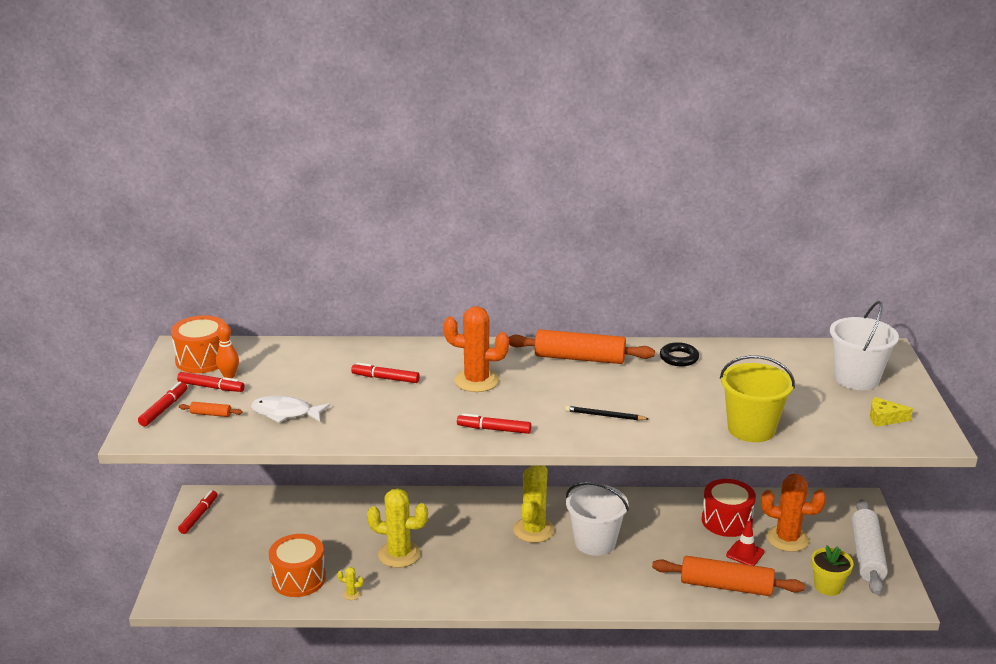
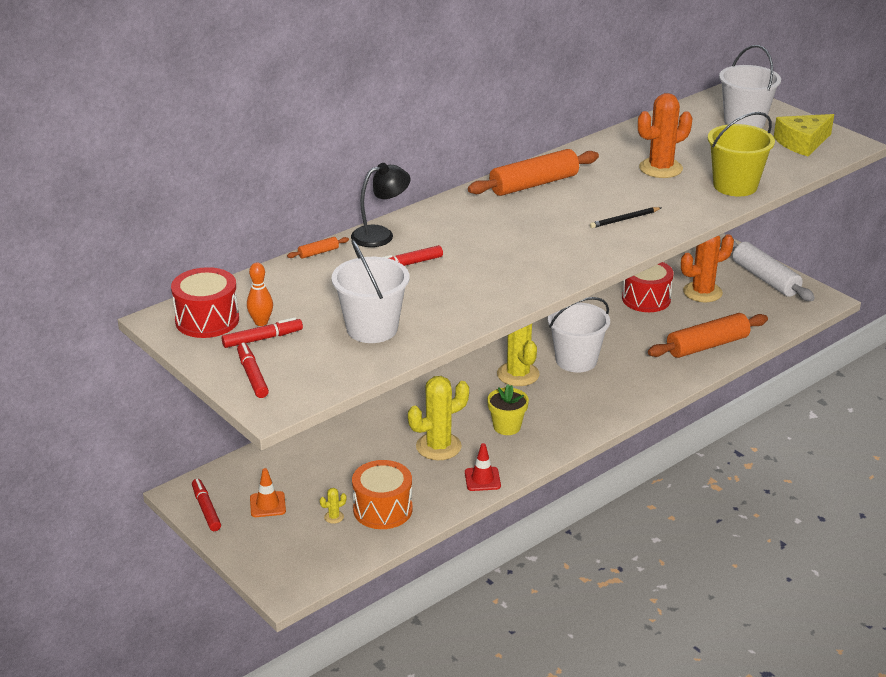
camera: 40 degrees left, 5 degrees up
orange drum [171,315,226,373] -> red drum [171,267,239,338]
orange rolling pin [179,402,243,417] -> orange rolling pin moved to [287,237,349,259]
white fish [251,396,330,423] -> white bucket [332,240,409,343]
yellow cactus [337,567,364,600] -> yellow cactus moved to [320,488,347,524]
orange cactus [443,306,509,392] -> orange cactus moved to [638,93,692,178]
red marker [457,413,531,434] -> none
black ring [660,342,699,366] -> none
red traffic cone [726,521,765,566] -> red traffic cone moved to [465,443,501,491]
yellow flower pot [811,546,853,596] -> yellow flower pot moved to [487,384,529,435]
yellow cheese [870,397,913,427] -> yellow cheese [774,114,834,156], size x1.70
none -> orange traffic cone [250,468,286,517]
none -> black lamp [351,163,411,247]

